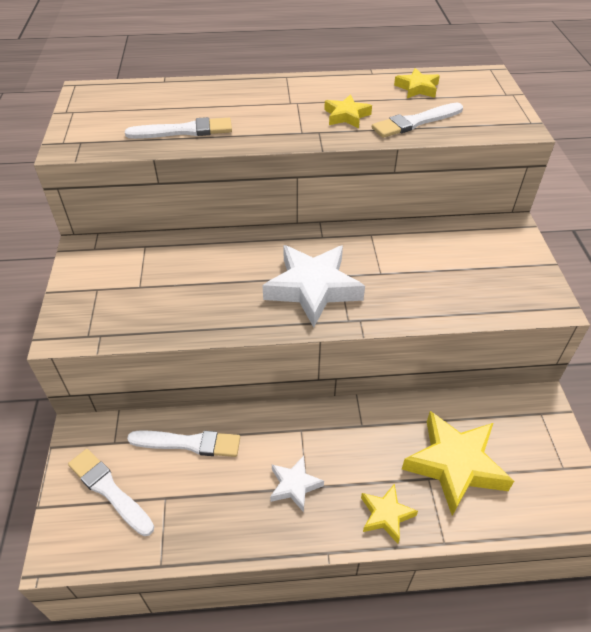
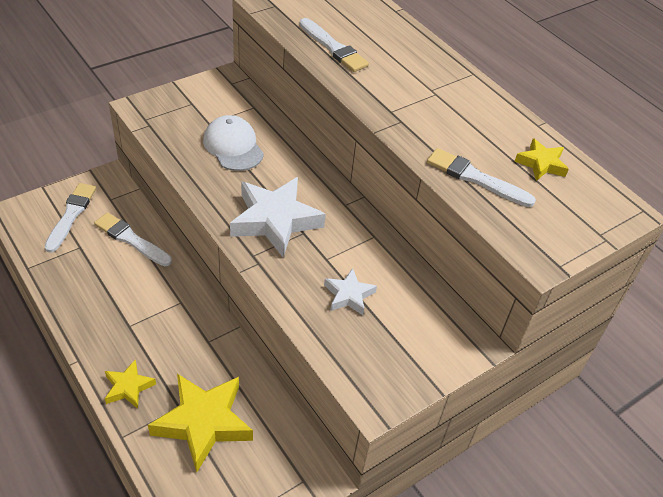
camera: 55 degrees right, 0 degrees up
white brush [127,431,240,457] -> white brush turned 150 degrees clockwise [94,212,172,266]
white star [270,456,324,512] -> white star moved to [324,268,377,315]
yellow star [324,94,372,128] -> none
none -> white cap [203,115,264,171]

